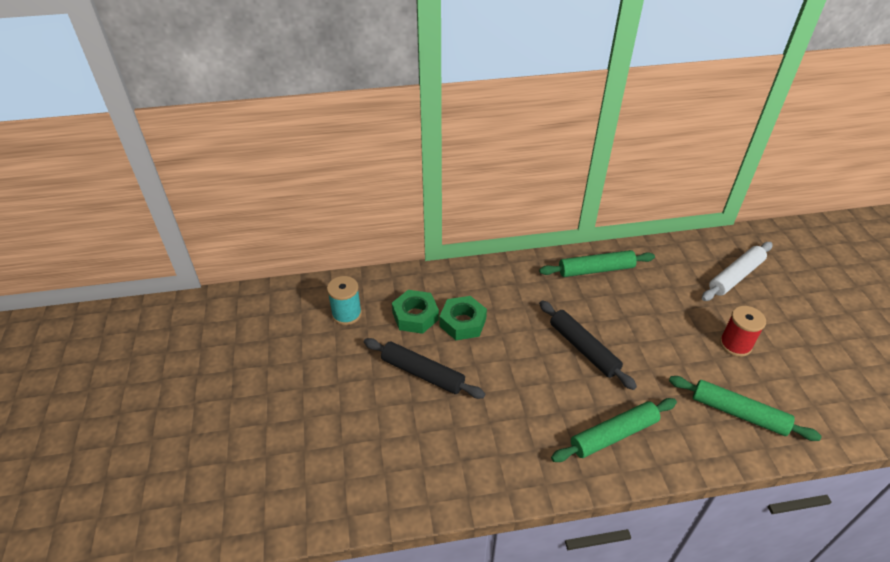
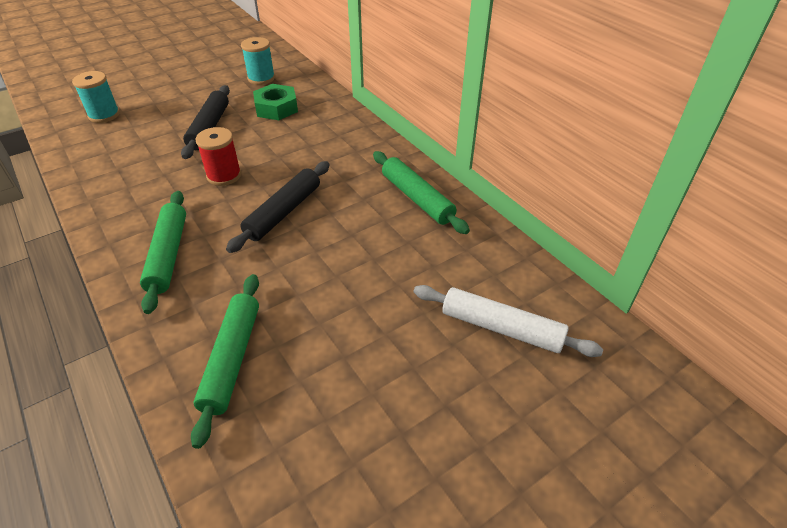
camera: 65 degrees right, 0 degrees up
green nut [439,296,487,340] -> none
green rolling pin [551,398,677,462] -> green rolling pin turned 45 degrees clockwise [140,191,186,314]
red spool [720,306,766,357] -> red spool moved to [195,127,241,186]
none -> turquoise spool [72,71,120,123]

